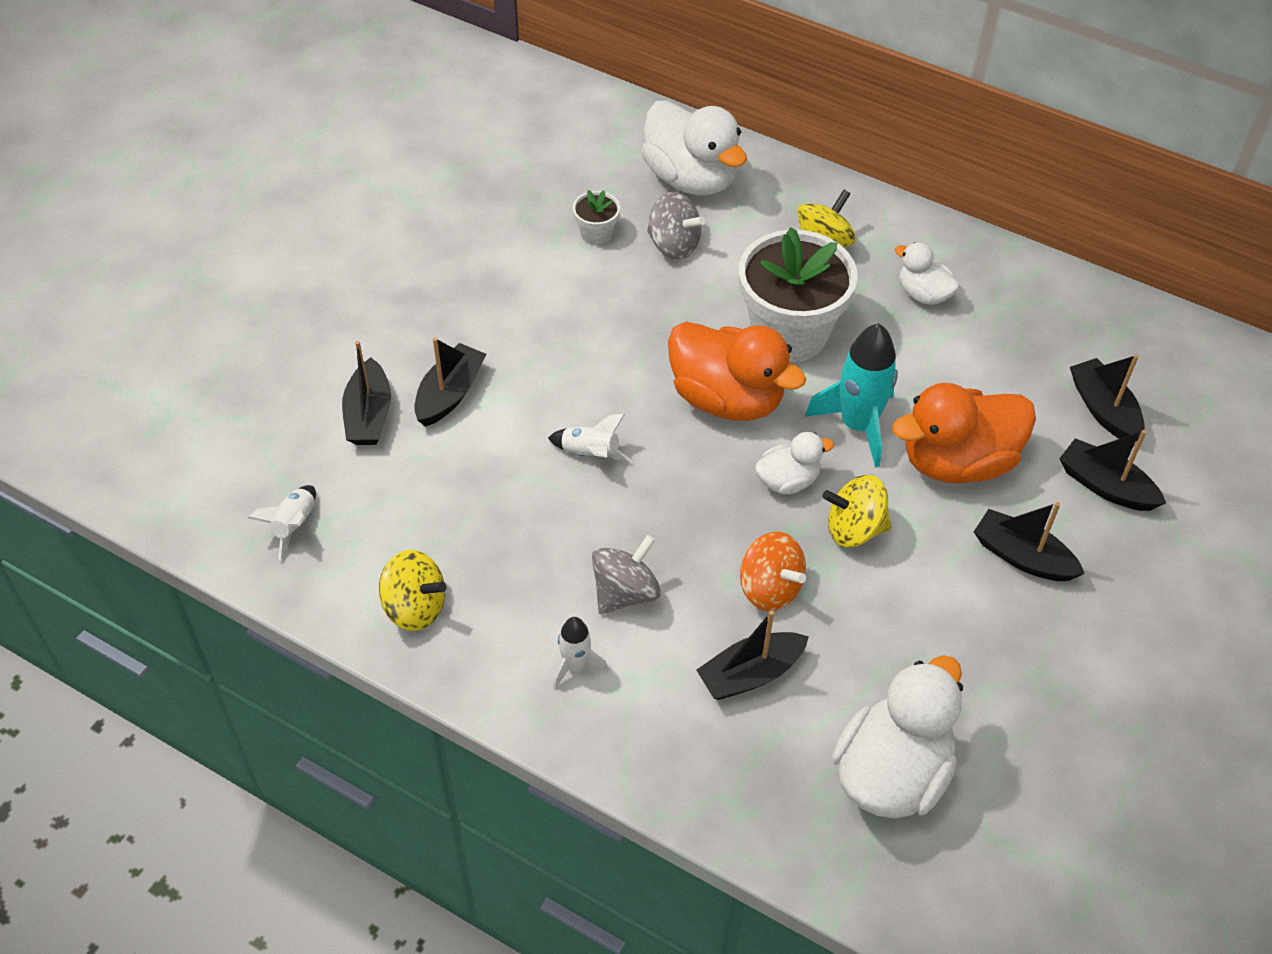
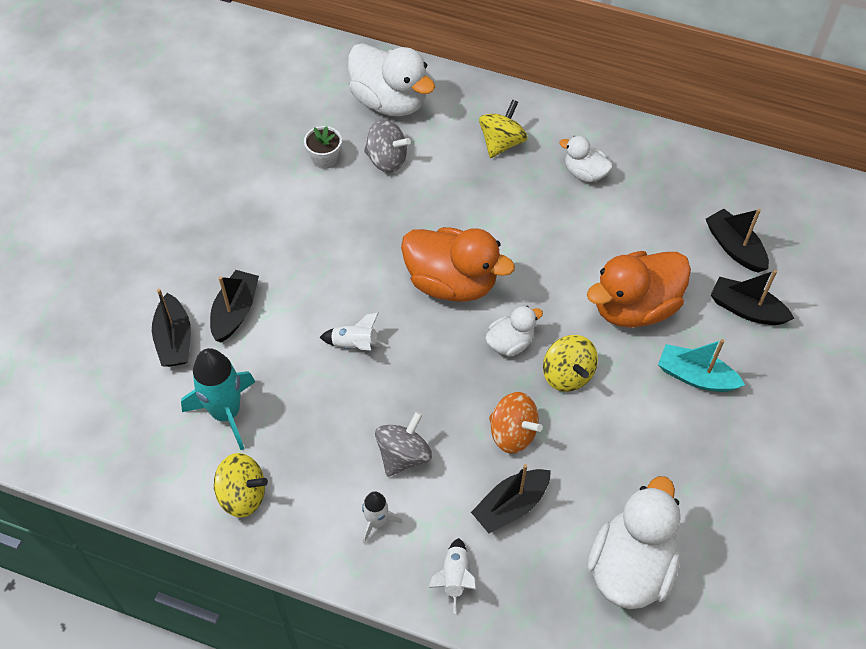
camera: 10 degrees left, 5 degrees up
white rocket [248,485,316,560] -> white rocket moved to [429,538,476,614]
white flower pot [739,227,858,362] -> none
turquoise rocket [805,323,898,467] -> turquoise rocket moved to [181,348,255,450]
yellow spinning top [822,475,891,548] -> yellow spinning top turned 105 degrees counterclockwise [543,335,598,392]
black boat [974,502,1085,581] -> turquoise boat [658,339,745,392]

